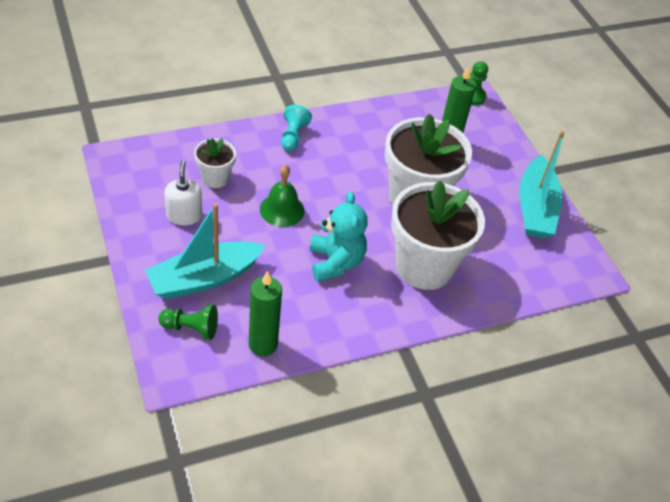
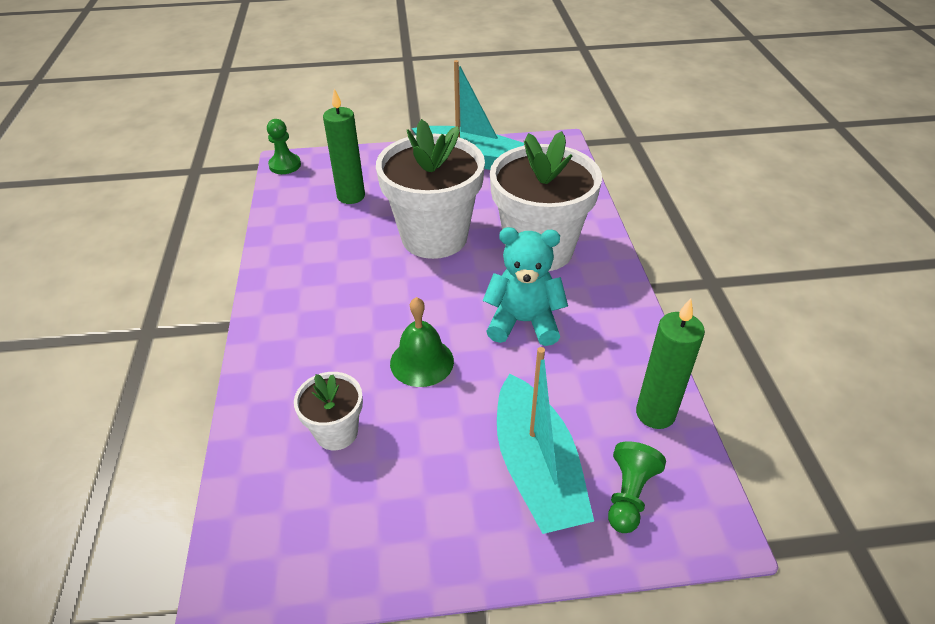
camera: 70 degrees left, 5 degrees down
white soap dispenser [164,160,202,225] -> none
turquoise pawn [281,105,312,151] -> none

